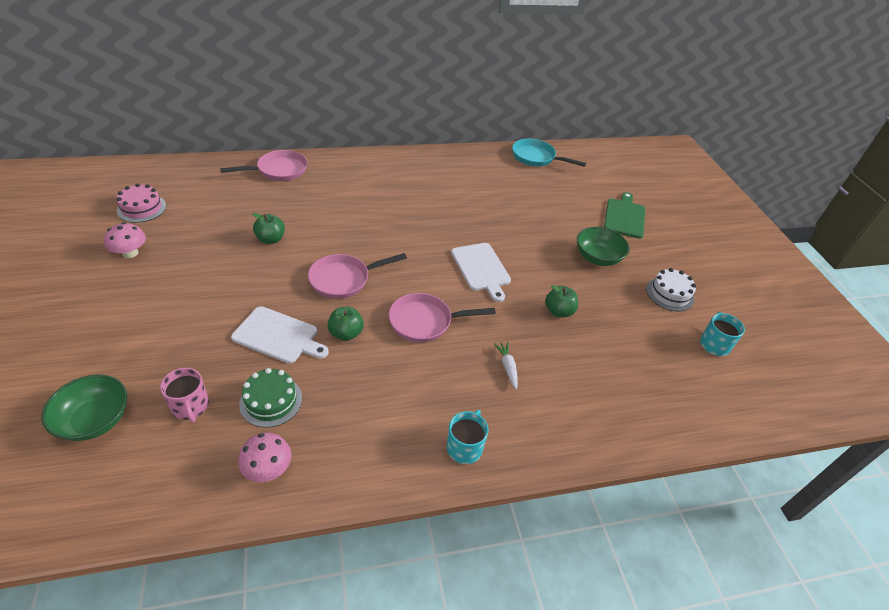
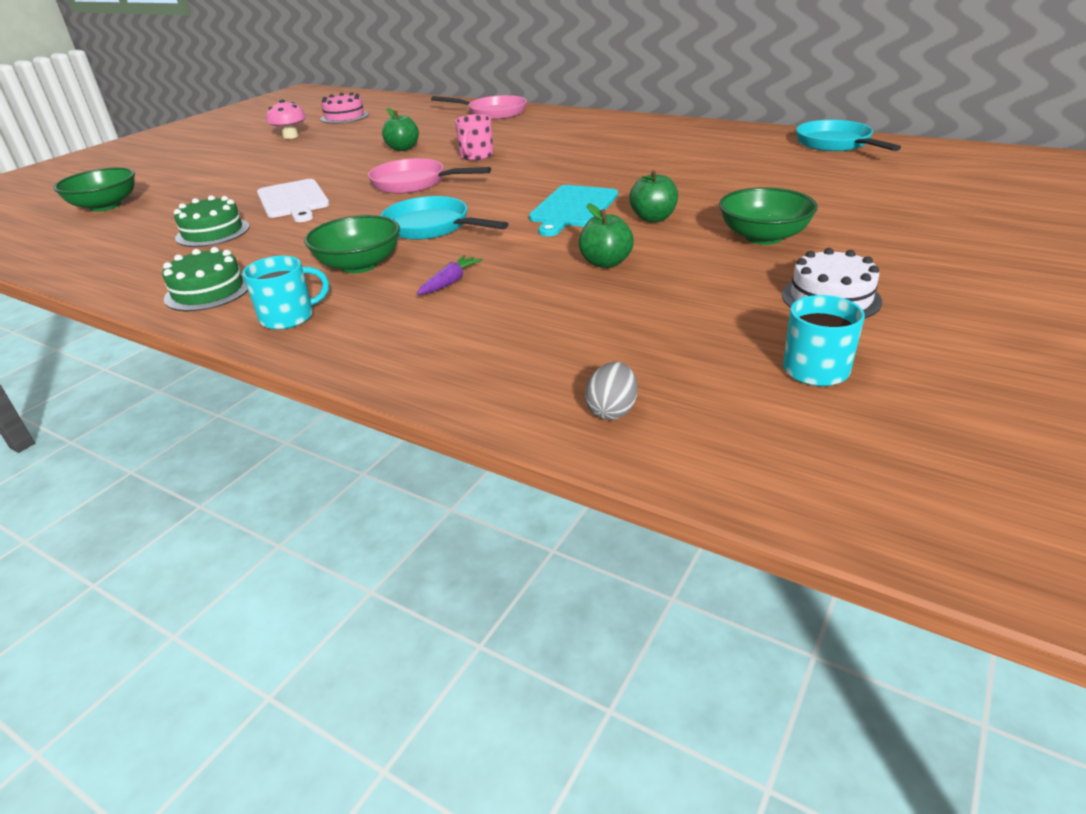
camera: 50 degrees right, 10 degrees down
pink mug [160,368,209,423] -> pink mug moved to [455,114,494,161]
pink mushroom [238,433,292,482] -> none
green apple [327,307,364,341] -> green apple moved to [629,170,678,222]
pink pan [389,293,496,343] -> turquoise pan [381,196,509,240]
white cutting board [451,243,511,302] -> turquoise cutting board [529,185,618,237]
white carrot [494,342,518,389] -> purple carrot [417,255,483,295]
green cutting board [604,192,645,239] -> none
none -> green cake [162,247,248,311]
none -> green bowl [304,215,400,273]
none -> grey egg [585,362,638,420]

